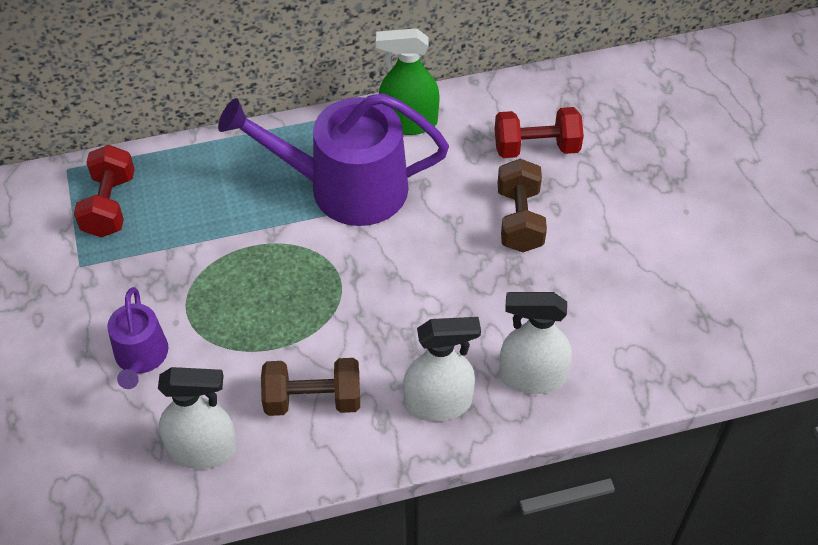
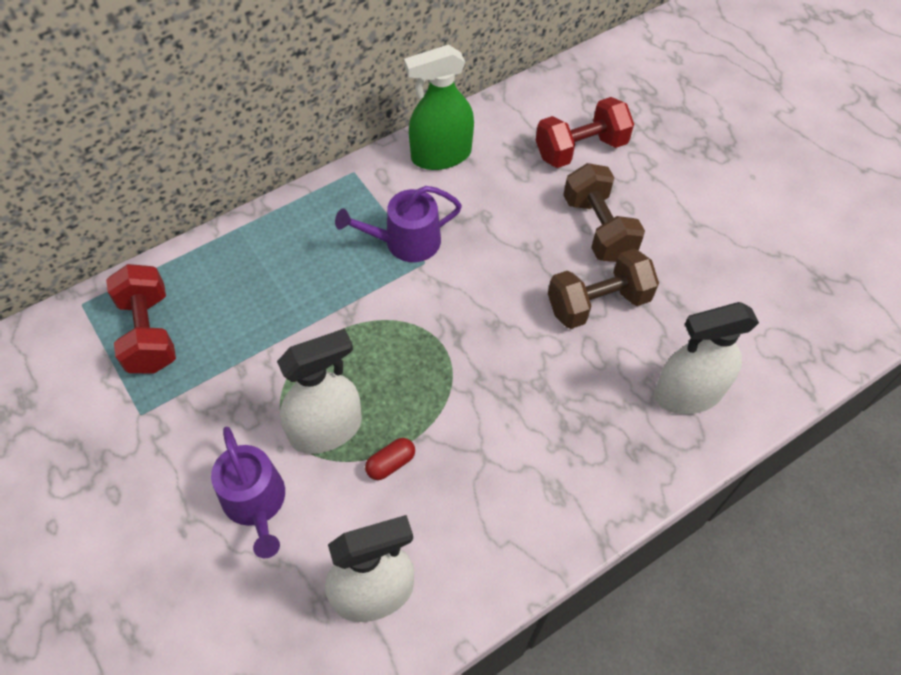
camera: 20 degrees left, 5 degrees up
purple watering can [218,93,449,226] -> purple watering can [335,186,462,262], size x0.51
brown dumbbell [261,358,360,416] -> brown dumbbell moved to [548,249,659,329]
white spray bottle [403,317,481,421] -> white spray bottle moved to [277,328,362,454]
none -> red capsule [365,438,415,480]

